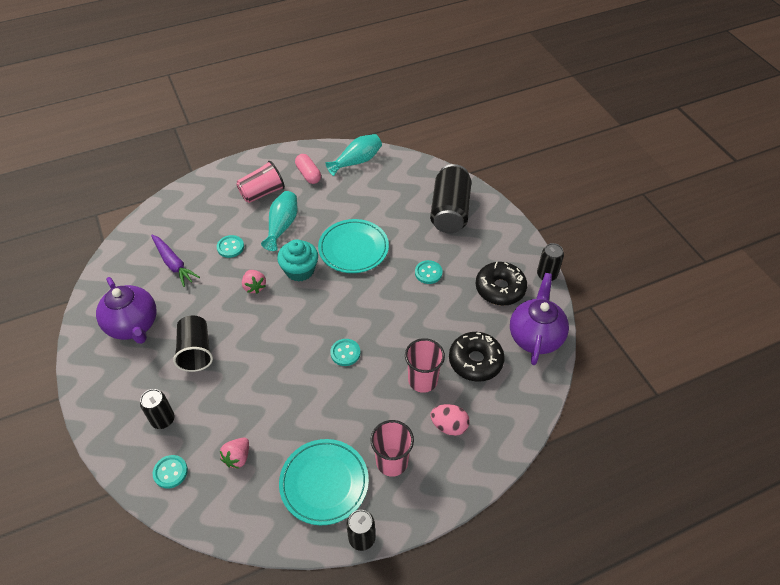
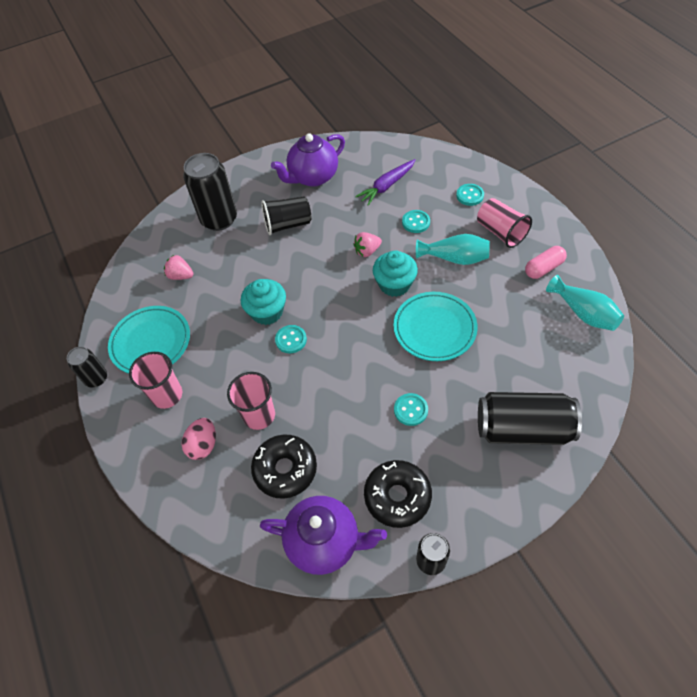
camera: 90 degrees right, 5 degrees up
black can [140,389,175,429] -> black can [183,153,237,231], size x1.85
turquoise button [153,455,188,489] -> turquoise button moved to [456,184,484,206]
none -> turquoise cupcake [241,279,286,325]

